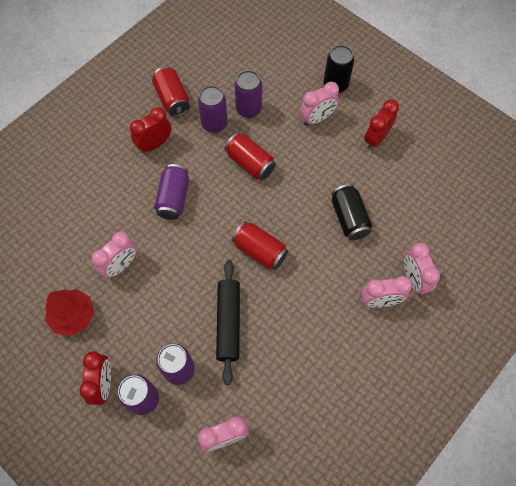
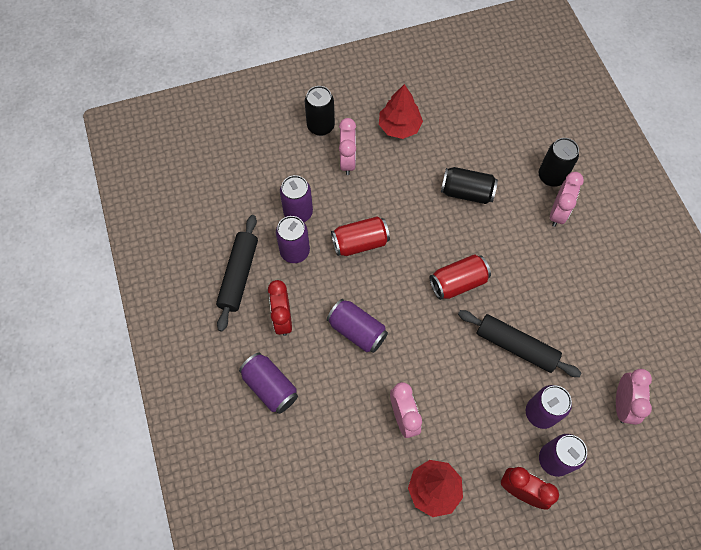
camera: 60 degrees left, 0 degrees up
red can [152,67,190,117] -> black rolling pin [216,215,258,332]
red clock [364,99,399,150] -> red tree [379,84,423,139]
pink clock [404,243,440,295] -> black can [539,138,579,187]
none -> purple can [239,352,298,414]

